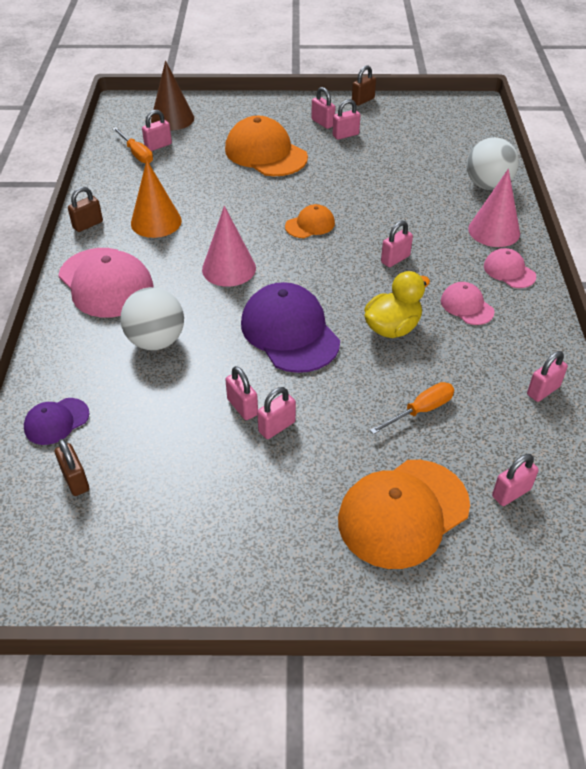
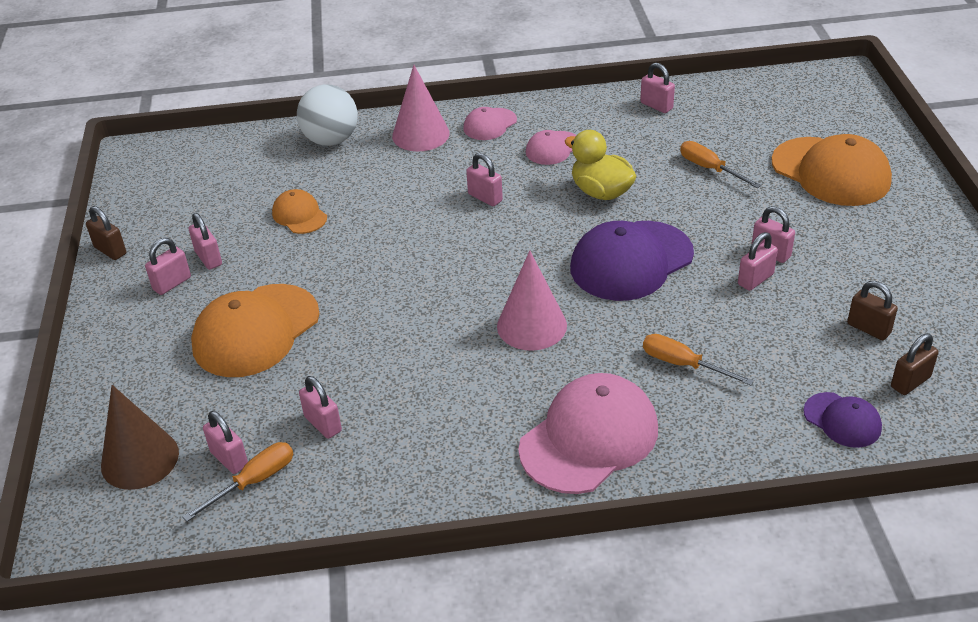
camera: 95 degrees left, 5 degrees down
brown padlock [68,187,103,232] -> brown padlock moved to [847,281,898,340]
white ball [120,287,184,350] -> orange screwdriver [643,334,754,386]
orange cone [131,160,182,238] -> none
orange cap [285,204,335,238] -> orange cap moved to [272,189,327,234]
pink padlock [492,454,539,506] -> pink padlock moved to [299,376,342,439]

